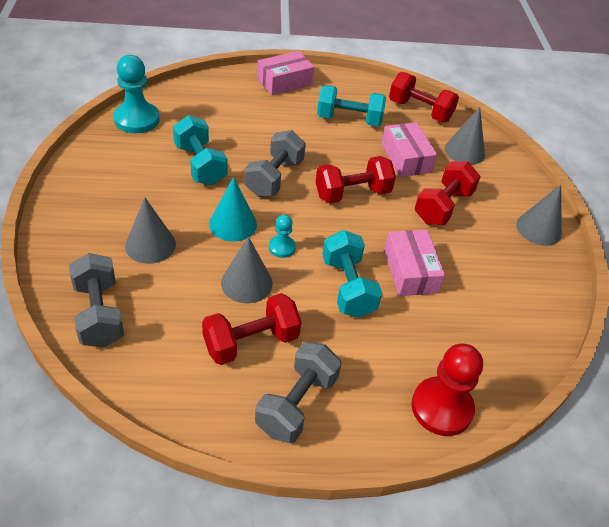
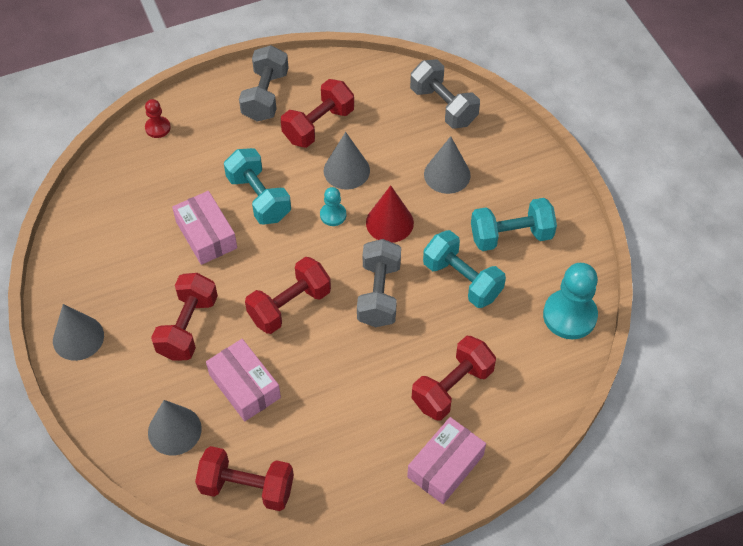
camera: 165 degrees right, 10 degrees up
turquoise cone [209,177,257,242] -> red cone [366,185,414,243]
turquoise dumbbell [317,85,386,126] -> turquoise dumbbell moved to [471,198,557,251]
red pawn [411,344,483,436] -> red pawn [145,99,171,138], size x0.52
none -> red dumbbell [412,336,496,421]

